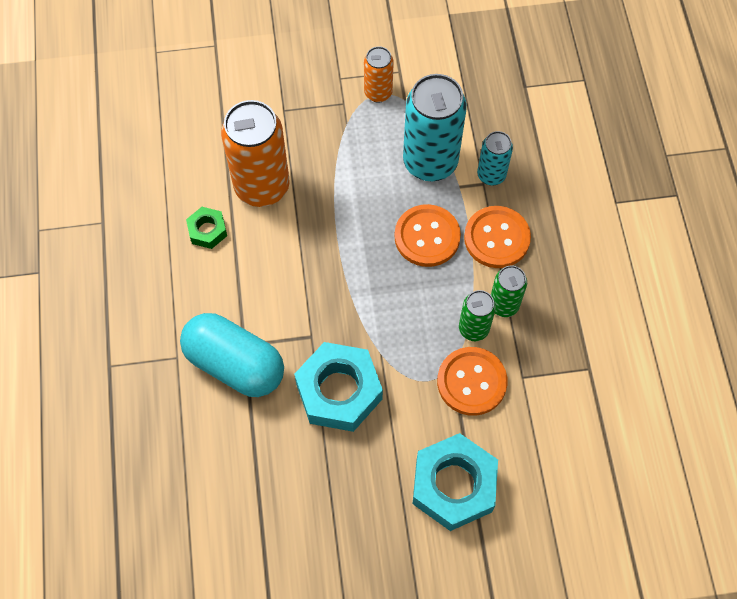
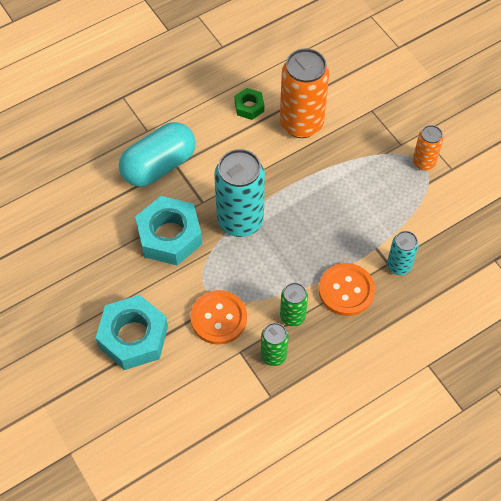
camera: 65 degrees right, 5 degrees down
turquoise capsule [180,313,284,397] -> turquoise capsule turned 45 degrees clockwise [119,122,196,187]
orange button [395,204,461,267] -> none
turquoise can [403,74,467,181] -> turquoise can moved to [214,149,265,237]
green can [459,290,496,341] -> green can moved to [261,323,289,366]

